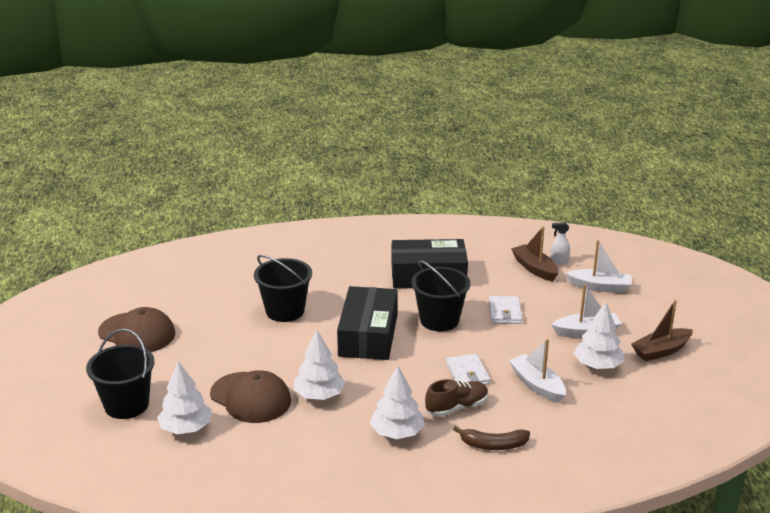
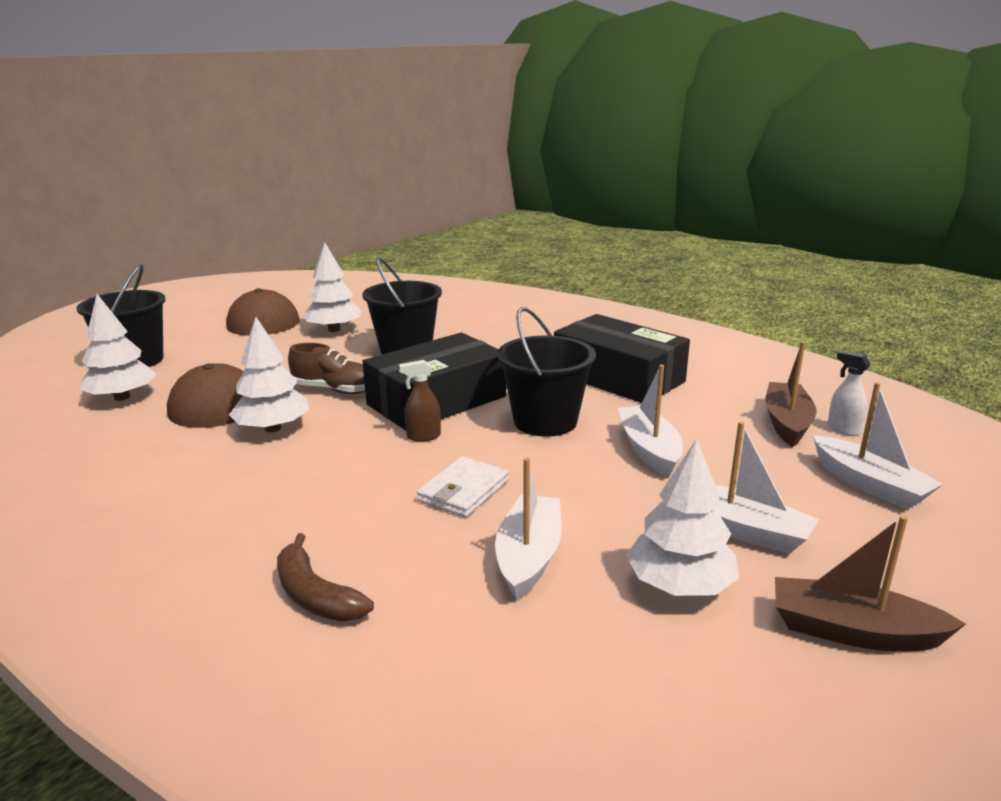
camera: 45 degrees right, 5 degrees down
white tree [370,366,425,439] -> white tree moved to [303,243,362,332]
brown shoe [425,379,488,417] -> brown shoe moved to [288,343,365,394]
white wallet [489,296,522,324] -> white boat [618,365,683,477]
none -> brown spray bottle [399,360,441,442]

